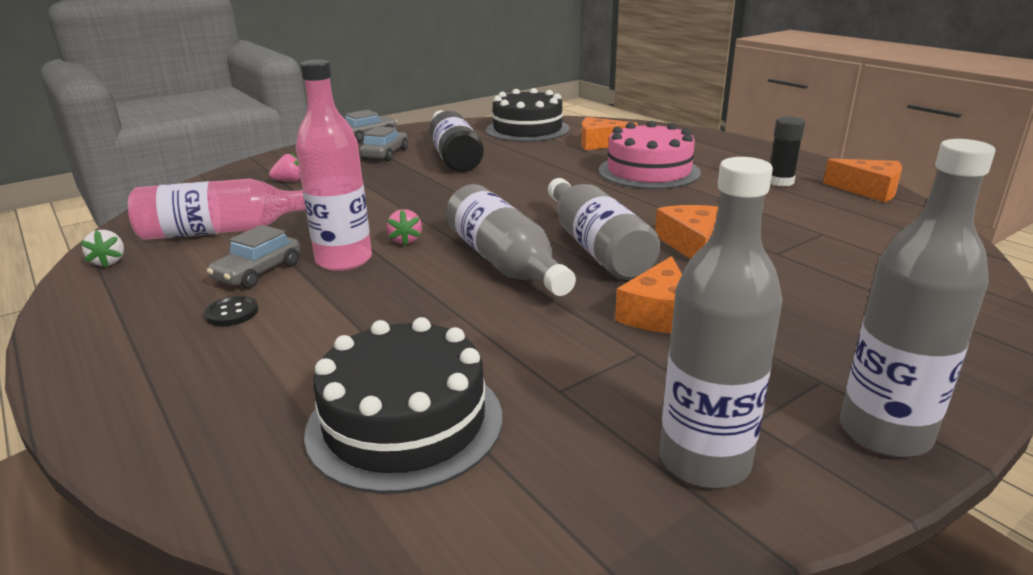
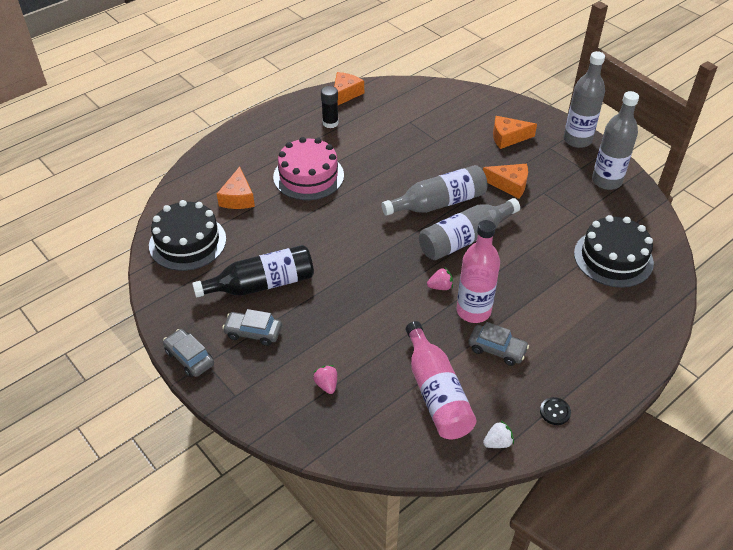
camera: 95 degrees left, 20 degrees up
black button [204,296,258,326] -> black button moved to [540,397,571,425]
orange cheese [655,205,718,259] -> orange cheese moved to [493,116,537,149]

